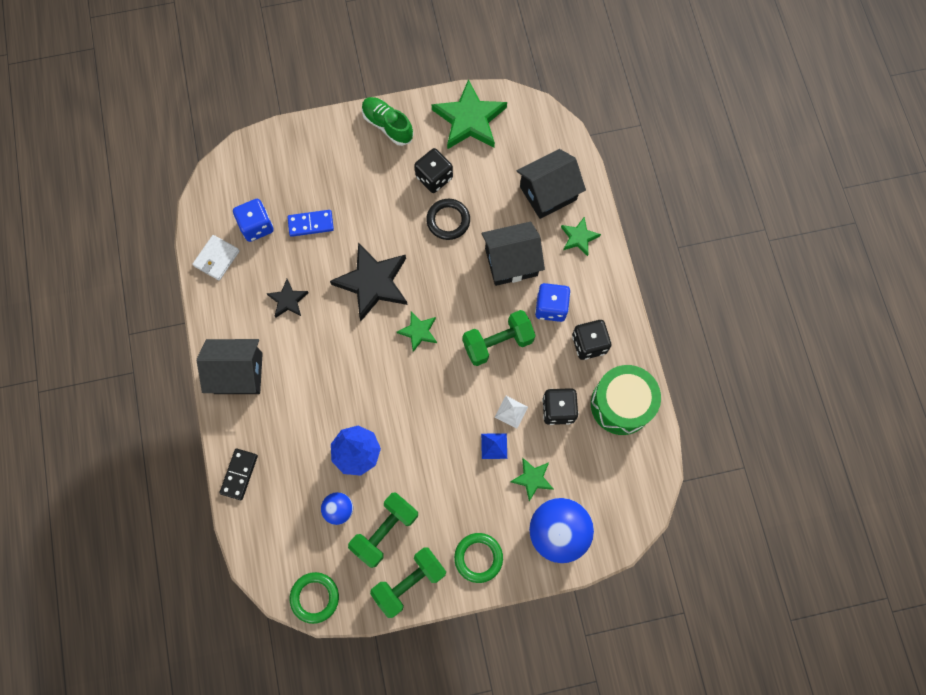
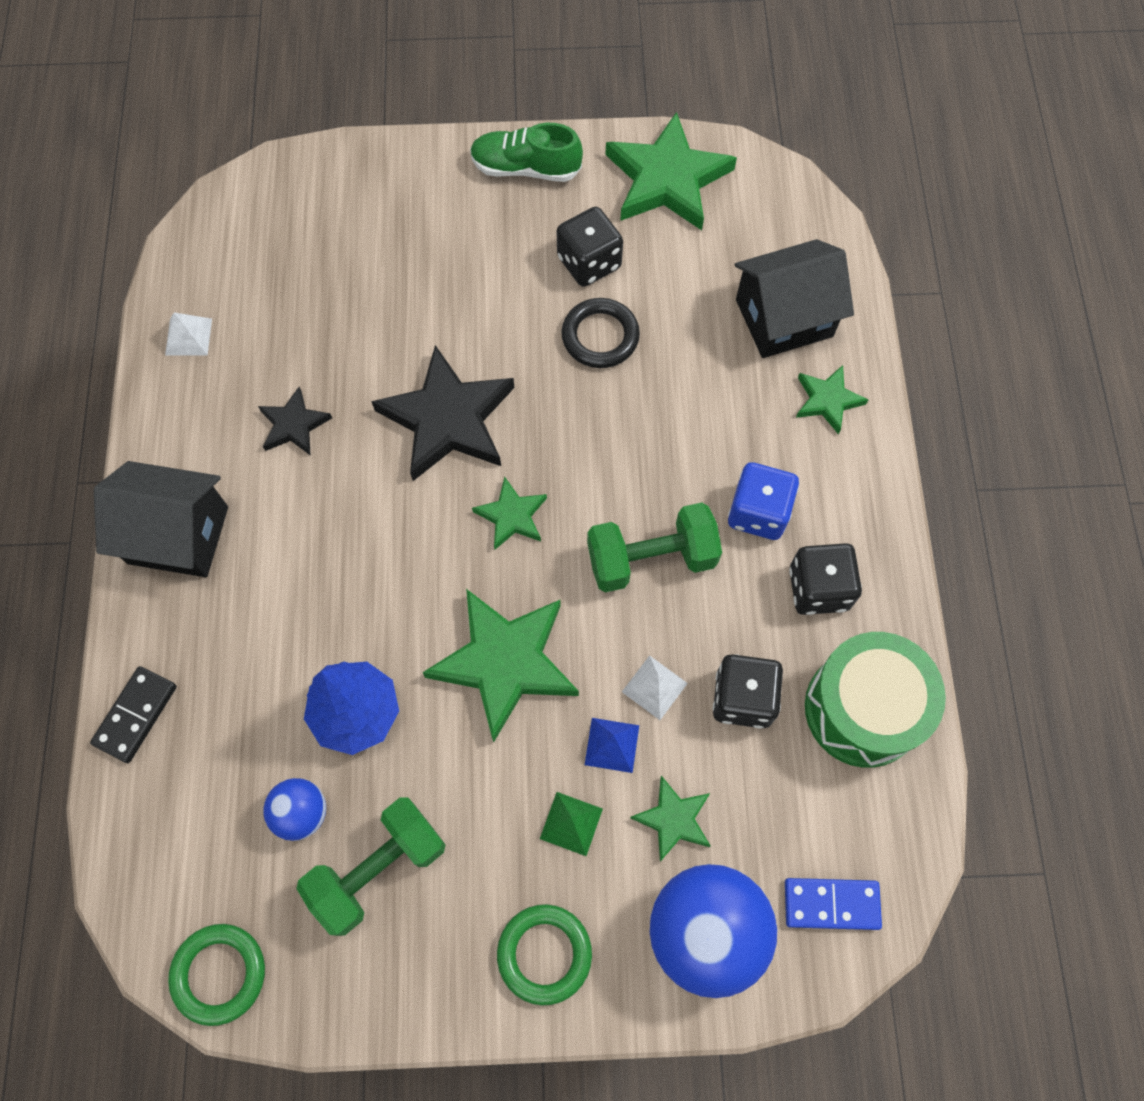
camera: 10 degrees right, 5 degrees down
white wallet [192,235,240,280] -> white pyramid [165,313,212,356]
blue dice [233,199,274,242] -> none
blue domino [287,210,334,237] -> blue domino moved to [785,878,882,930]
green shoe [362,97,414,146] -> green shoe turned 45 degrees counterclockwise [470,123,583,182]
green dumbbell [370,547,446,618] -> none
black house [482,222,545,286] -> none
none -> green star [423,589,579,742]
none -> green pyramid [540,792,603,856]

